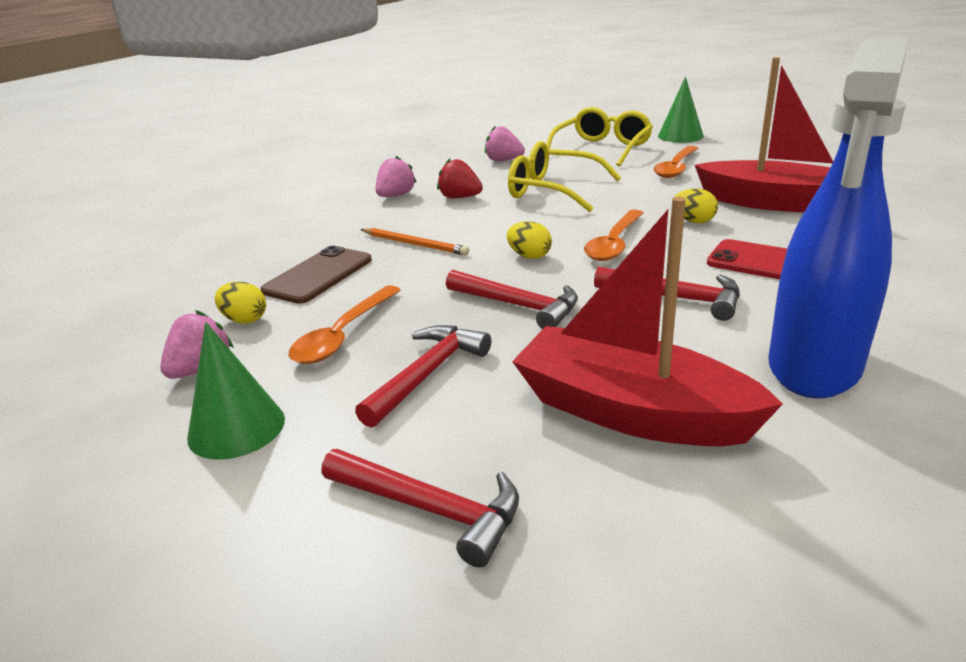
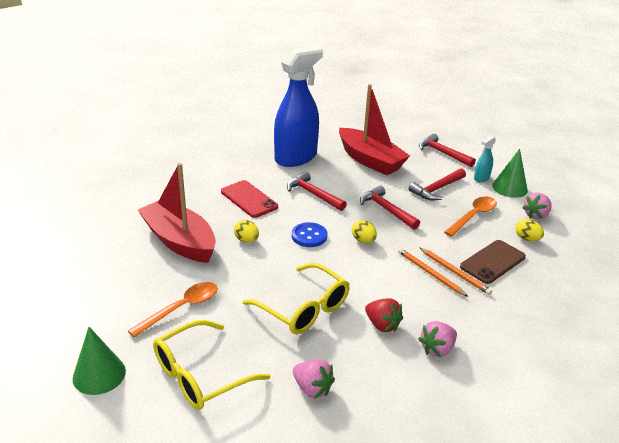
camera: 165 degrees left, 5 degrees up
orange spoon [584,210,643,261] -> blue button [292,222,327,247]
none -> orange pencil [419,247,492,295]
none -> turquoise spray bottle [474,136,496,182]

